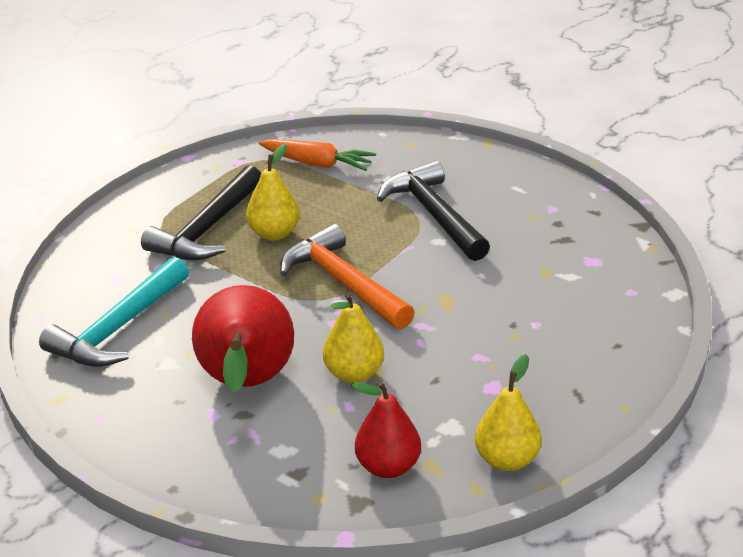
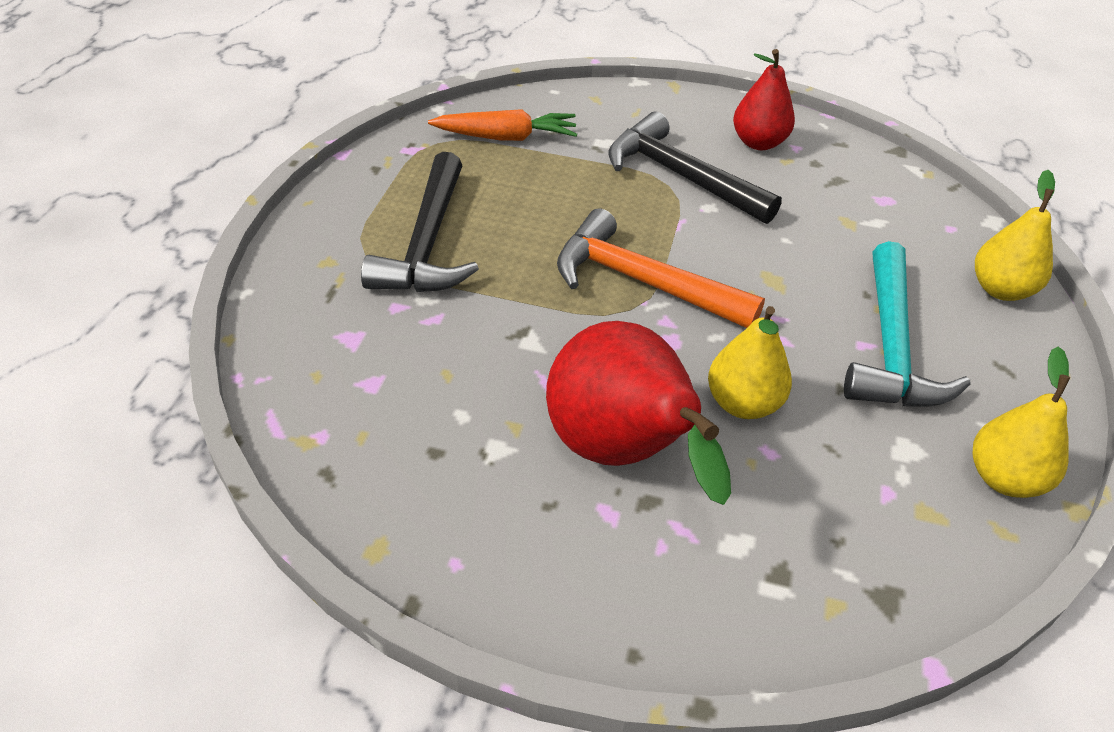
camera: 25 degrees left, 10 degrees up
turquoise hammer [39,257,189,367] -> turquoise hammer moved to [844,241,971,407]
yellow pear [246,143,300,240] -> yellow pear moved to [975,170,1055,301]
red pear [351,381,421,478] -> red pear moved to [733,49,795,150]

